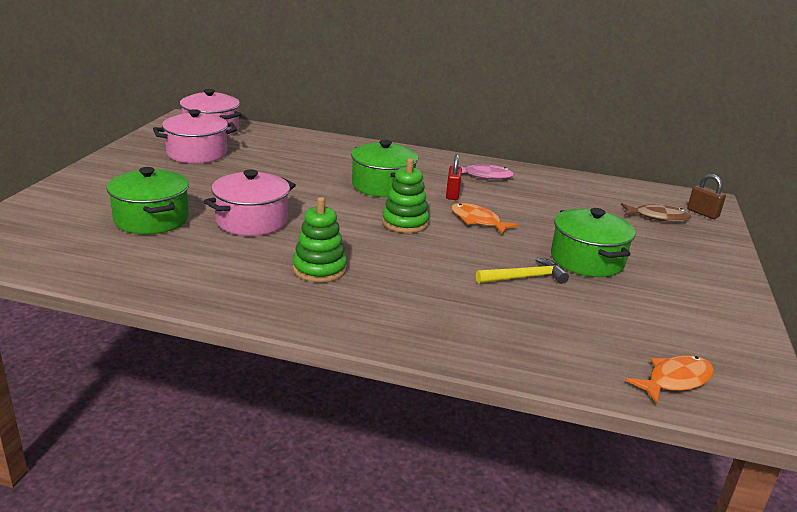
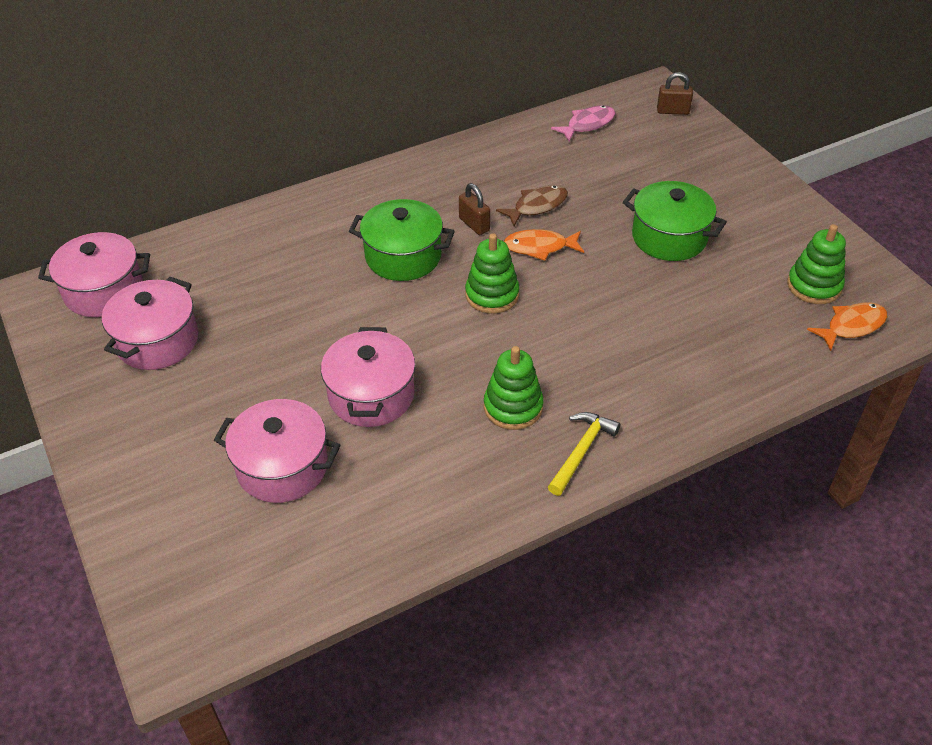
camera: 40 degrees left, 20 degrees up
green pot [107,167,189,234] -> pink pot [214,399,340,503]
red padlock [446,154,462,200] -> brown padlock [459,183,490,235]
pink fish [453,164,514,179] -> pink fish moved to [551,105,615,142]
yellow hammer [476,258,569,284] -> yellow hammer moved to [548,412,620,496]
brown fish [621,203,691,222] -> brown fish moved to [496,185,568,226]
orange fish [626,355,714,404] -> orange fish turned 45 degrees clockwise [807,303,887,351]
none -> green stacking toy [787,224,846,304]

